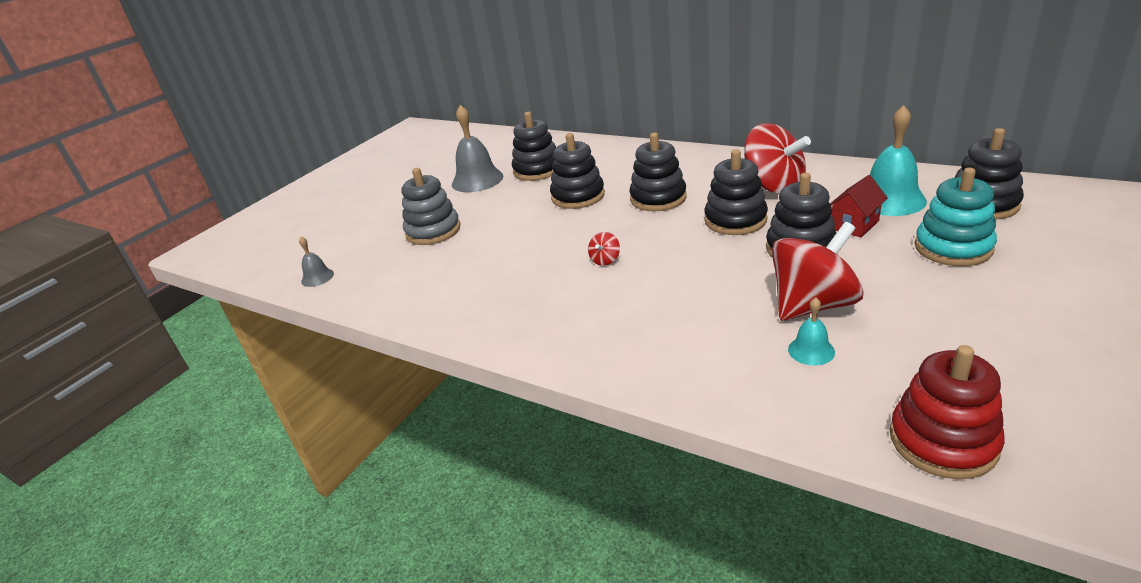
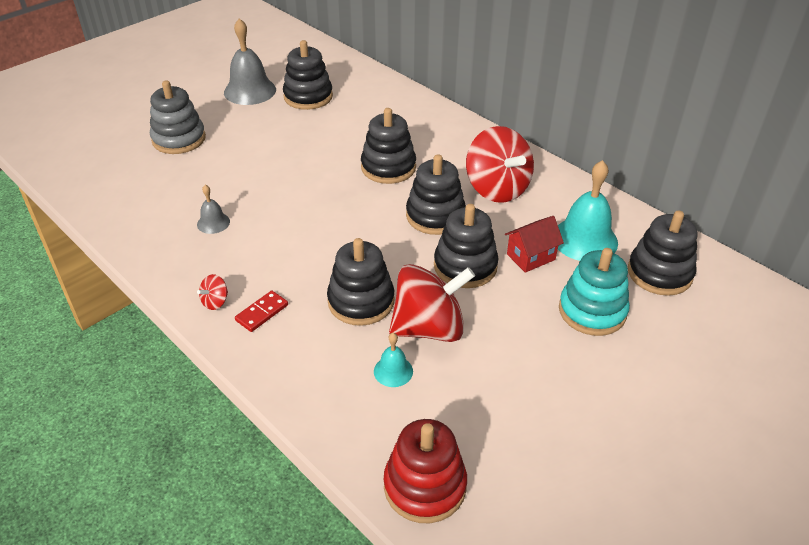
camera: 10 degrees right, 10 degrees up
grey bell [299,237,334,287] -> grey bell moved to [197,185,230,234]
black stacking toy [550,133,605,209] -> black stacking toy moved to [327,238,395,326]
red spinning top [588,232,620,266] -> red spinning top moved to [197,274,228,310]
none -> red domino [235,290,288,332]

